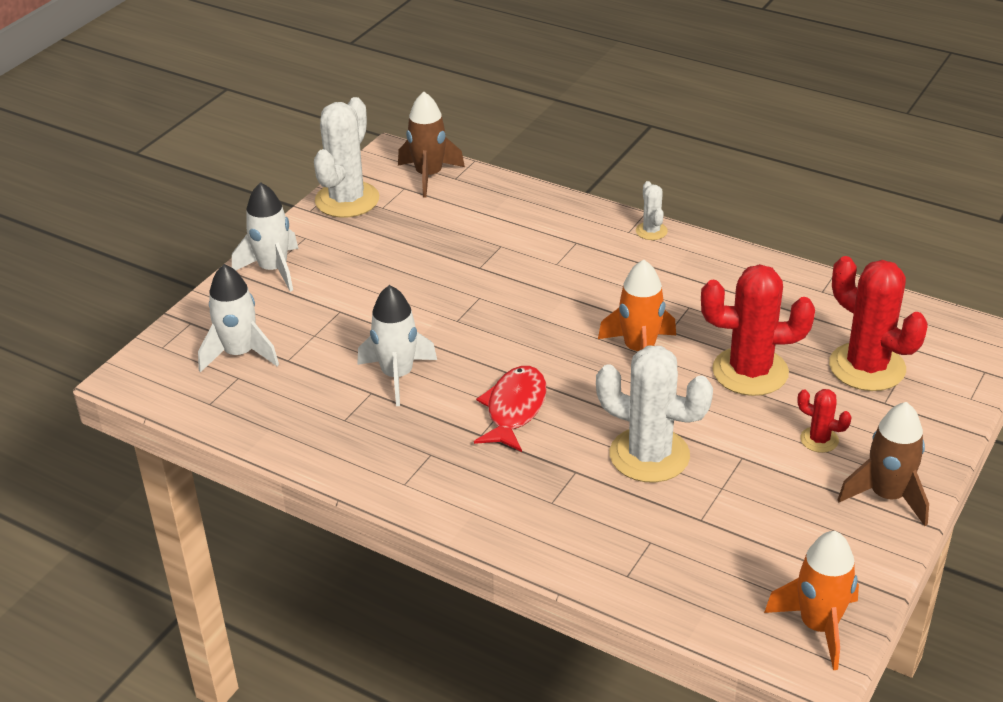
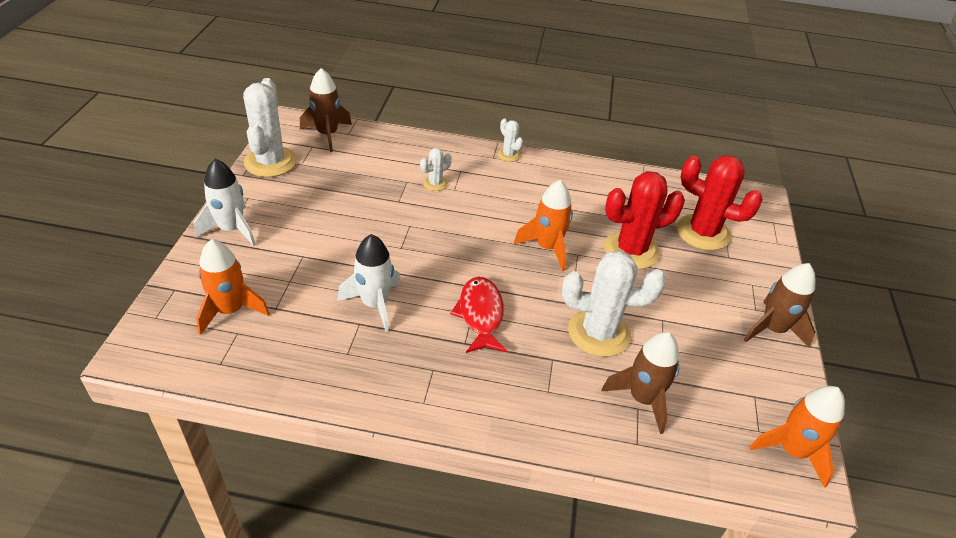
camera: 25 degrees left, 5 degrees up
white rocket [198,264,279,372] -> orange rocket [196,239,270,335]
red cactus [797,389,852,453] -> none
none -> white cactus [420,148,452,191]
none -> brown rocket [602,332,679,434]

